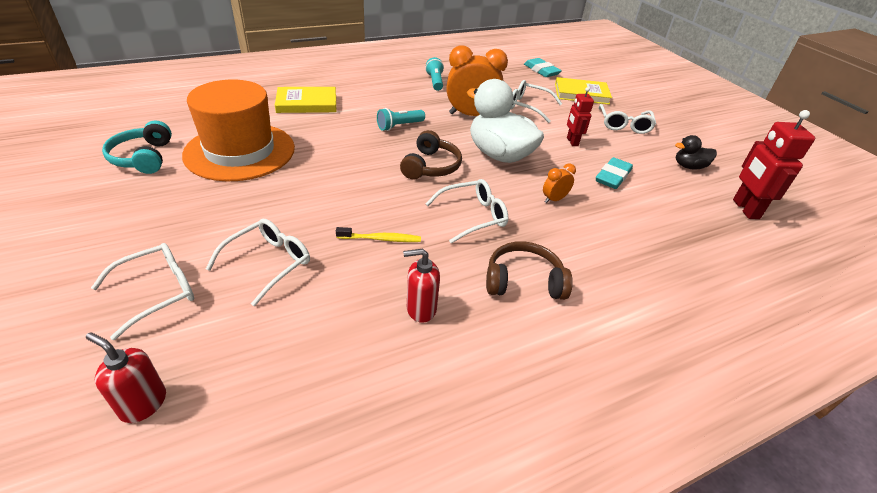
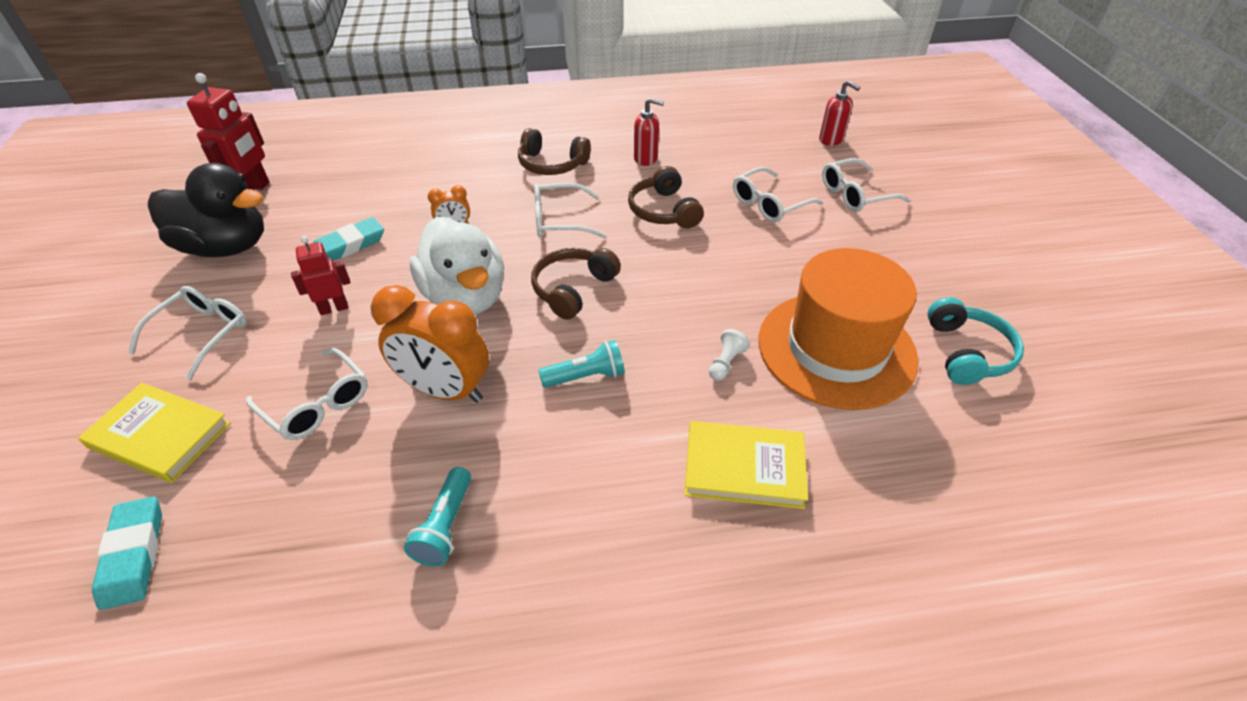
camera: 160 degrees left, 5 degrees up
yellow toothbrush [336,227,421,242] -> brown headphones [628,166,704,229]
red robot [567,87,594,146] -> red robot turned 120 degrees counterclockwise [291,236,350,315]
black duck [675,135,717,170] -> black duck [148,163,264,257], size x2.05
none -> white pawn [709,329,750,381]

